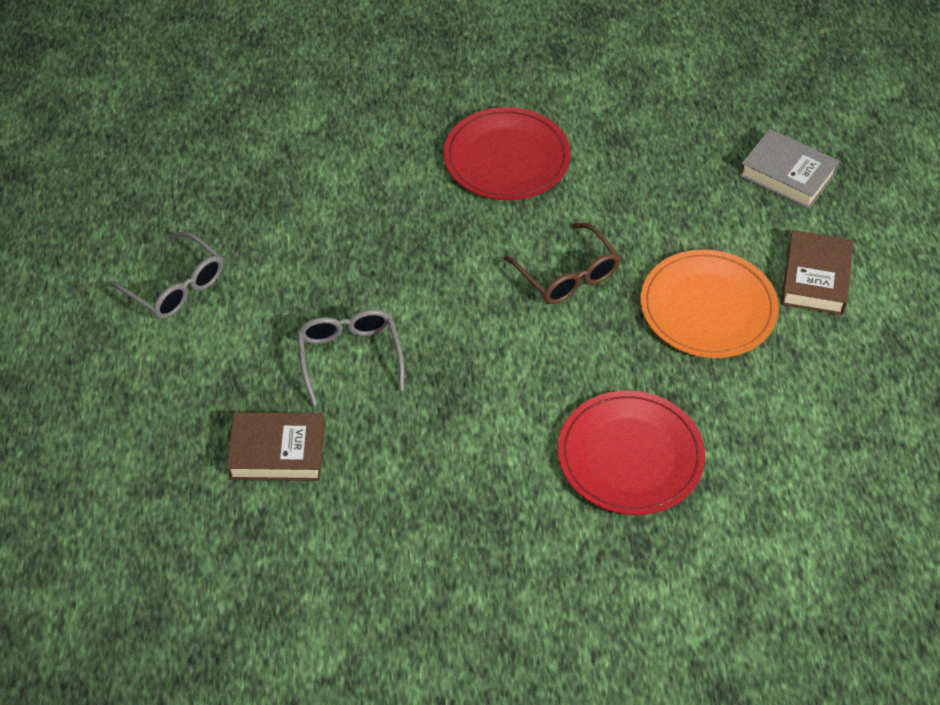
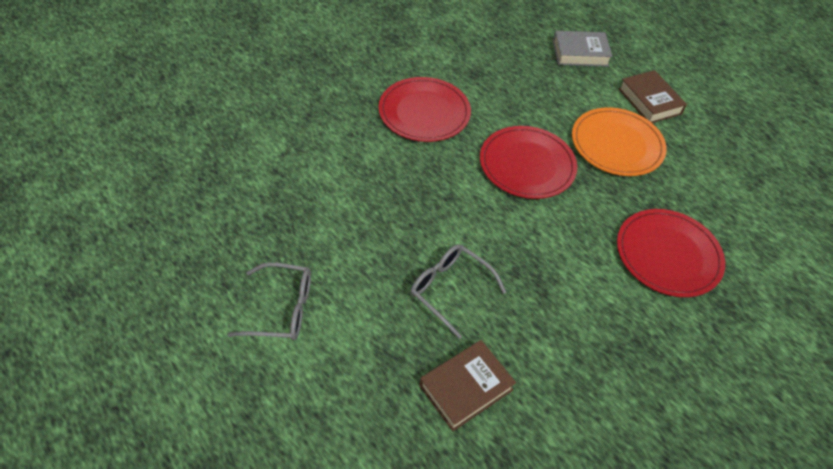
camera: 40 degrees left, 0 degrees up
brown glasses [504,223,620,304] -> red plate [480,126,577,199]

